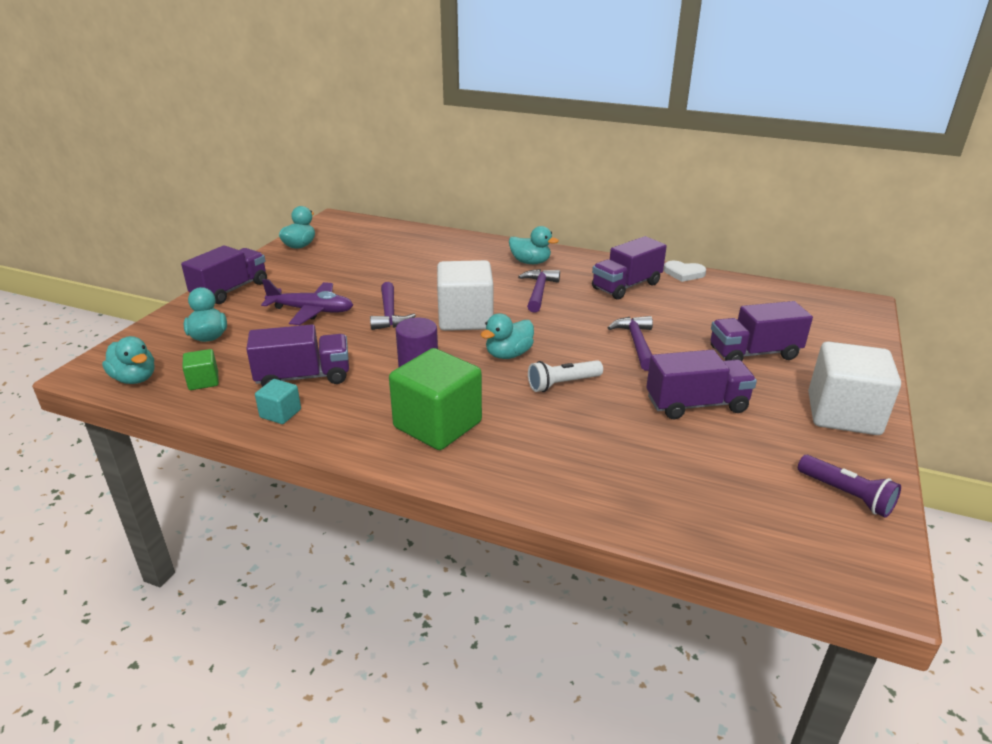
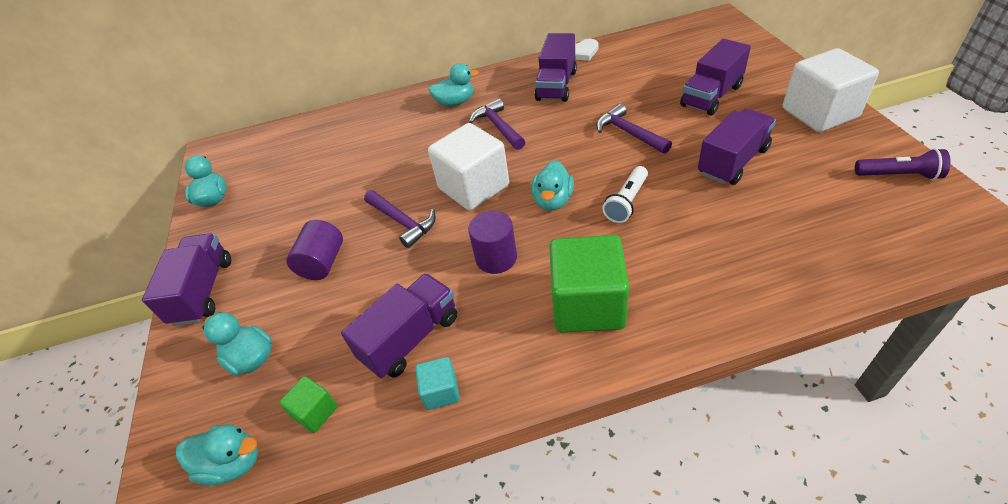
camera: 30 degrees left, 15 degrees up
purple plane [261,279,353,325] -> purple cylinder [286,220,343,280]

